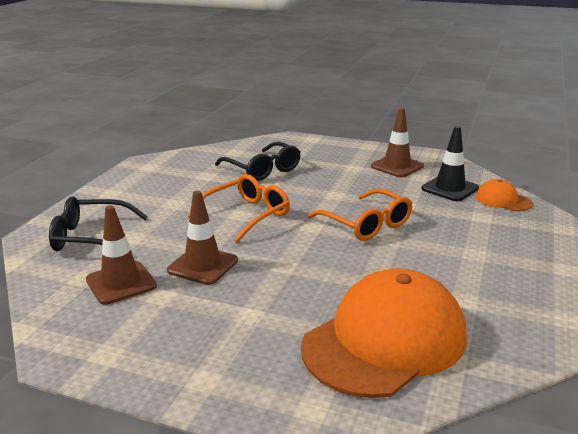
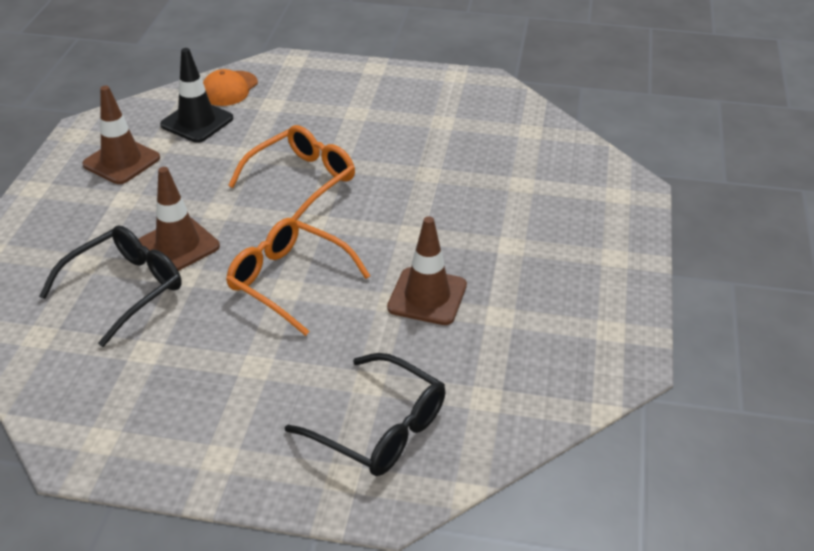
camera: 100 degrees left, 15 degrees up
black glasses [49,197,148,251] -> black glasses turned 45 degrees counterclockwise [285,353,446,476]
brown traffic cone [86,206,157,305] -> brown traffic cone moved to [138,167,220,271]
orange cap [301,268,467,398] -> none

